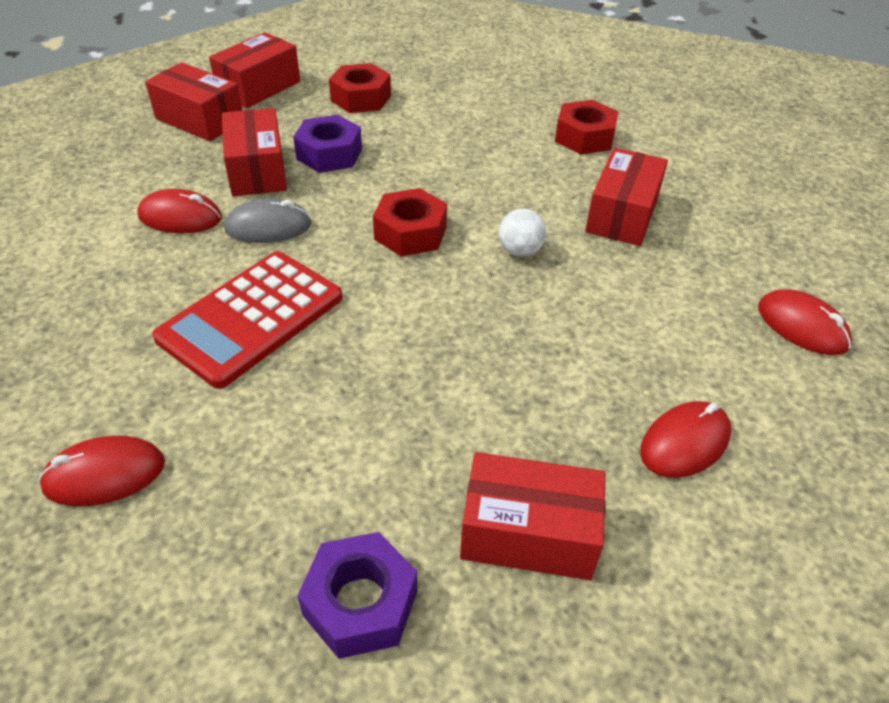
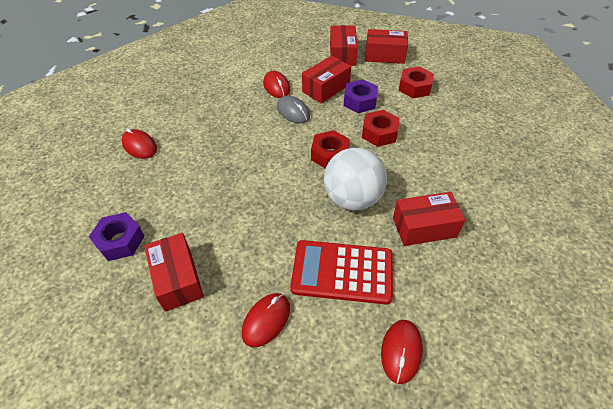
camera: 60 degrees right, 5 degrees up
red calculator [152,251,343,389] -> red calculator moved to [290,240,393,305]
white ball [498,209,546,257] -> white ball [324,148,387,211], size x2.22
red nut [555,100,618,155] -> red nut moved to [362,110,400,147]
red mouse [640,401,731,478] -> red mouse turned 75 degrees counterclockwise [242,293,290,347]

